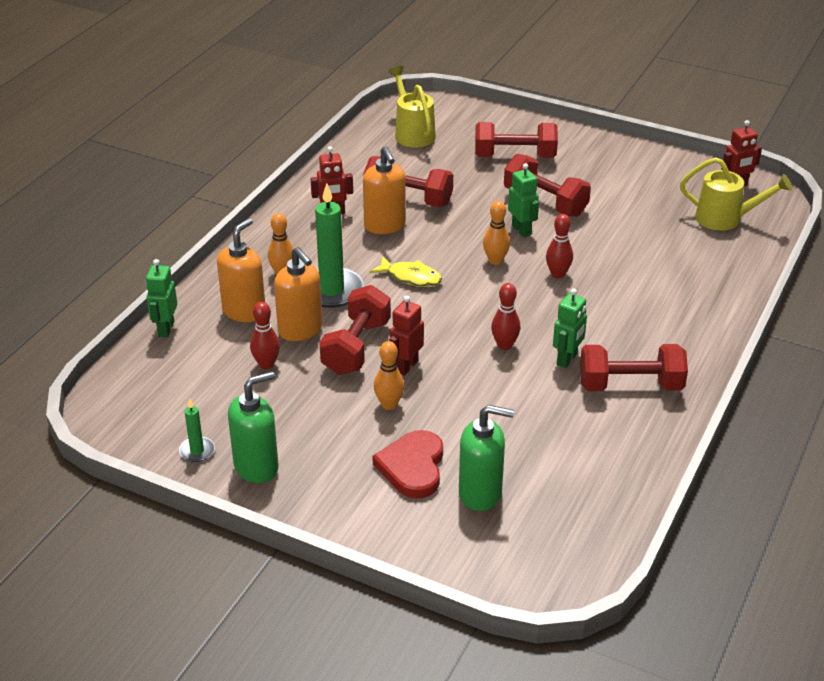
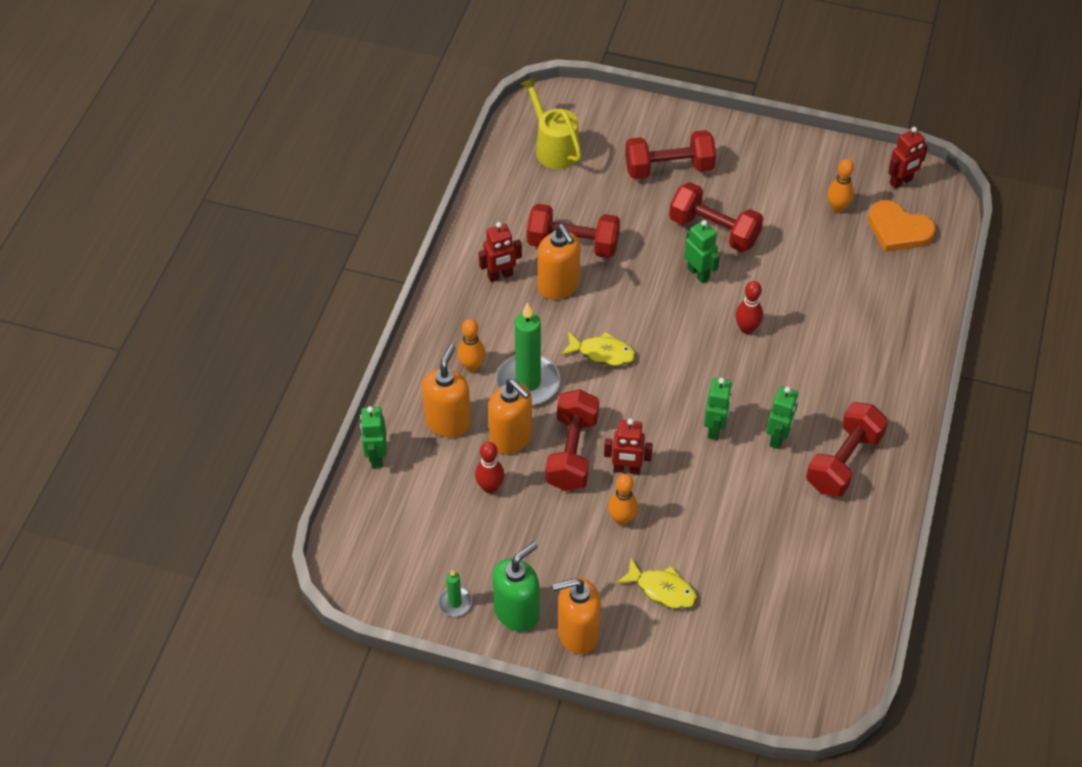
camera: 10 degrees left, 15 degrees up
red heart [372,430,443,498] -> yellow fish [616,558,697,609]
red robot [389,296,424,375] -> red robot turned 105 degrees counterclockwise [604,419,653,474]
green soap dispenser [459,405,514,511] -> none
orange bowling pin [483,201,510,265] -> orange bowling pin moved to [827,159,854,213]
red bowling pin [491,283,521,350] -> green robot [704,378,732,440]
red dumbbell [580,344,688,391] -> red dumbbell turned 45 degrees counterclockwise [806,402,888,497]
yellow watering can [680,157,792,230] -> orange heart [868,200,936,252]
none -> orange soap dispenser [552,577,601,655]

